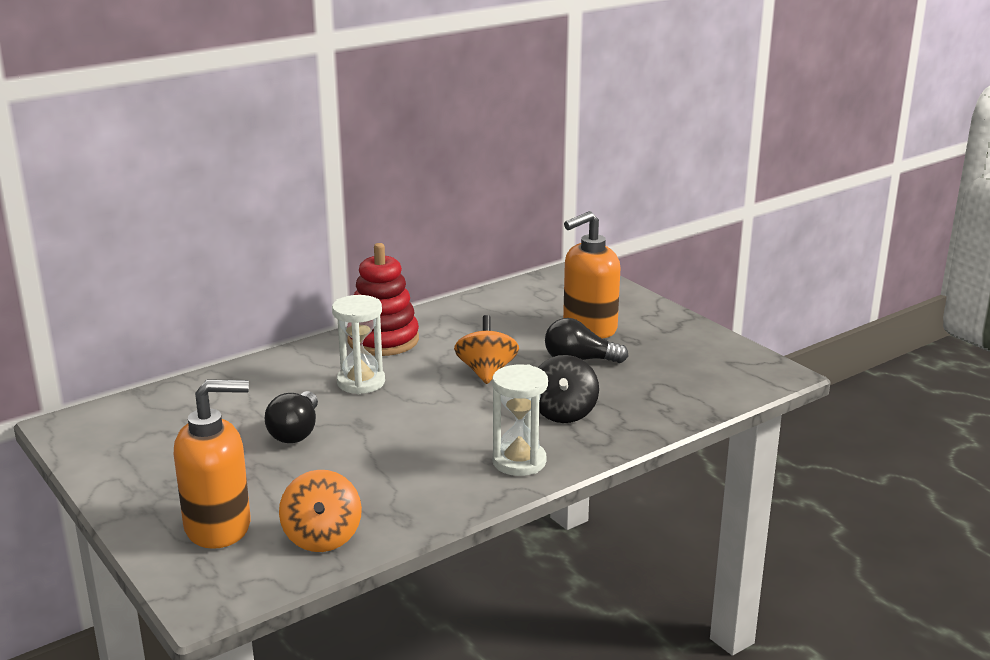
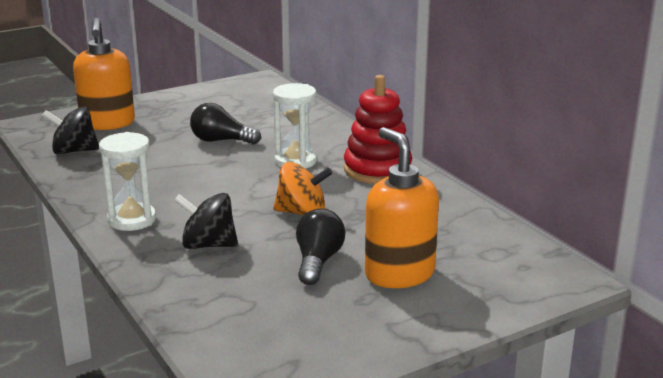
camera: 95 degrees right, 0 degrees up
orange spinning top [279,470,362,552] -> black spinning top [42,106,99,155]

